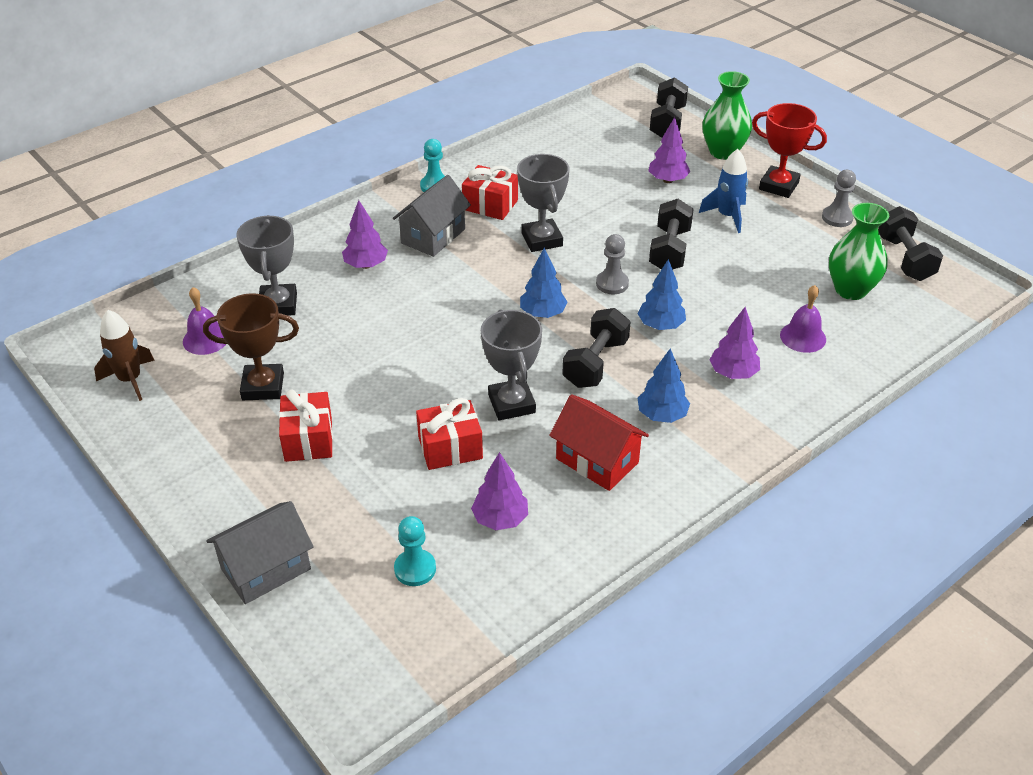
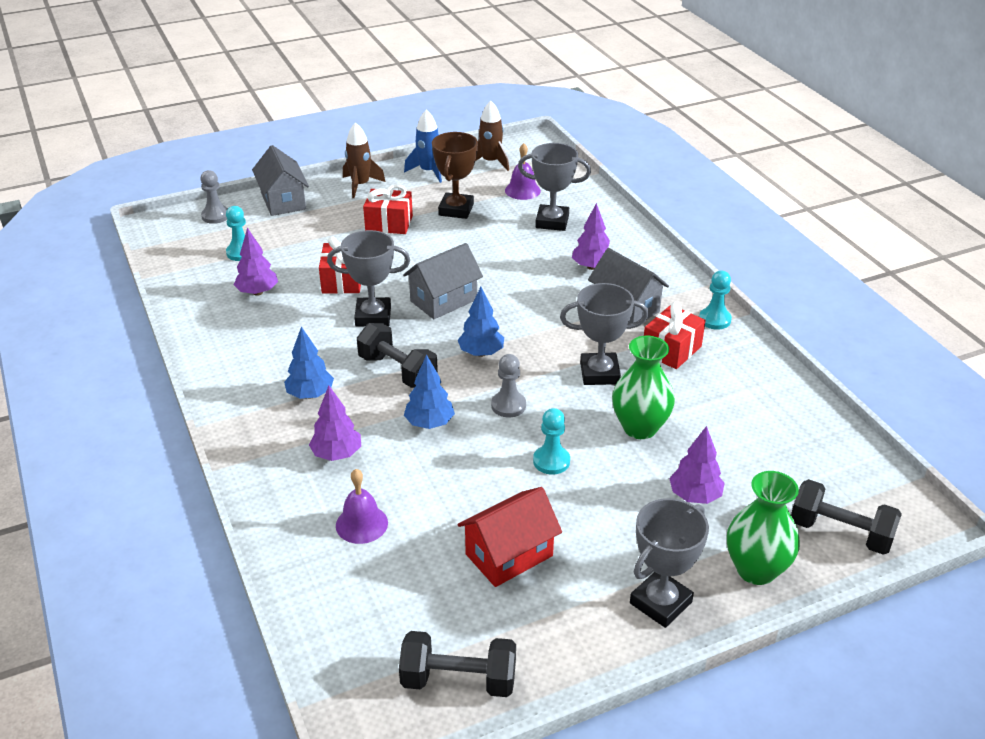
camera: 105 degrees right, 5 degrees down
red house [549,394,649,491] -> red house moved to [457,487,562,587]
black dumbbell [649,199,694,270] -> turquoise pawn [533,408,570,475]
blue rocket [699,149,748,233] -> blue rocket moved to [404,110,442,183]
red trophy [752,103,827,198] -> grey trophy [630,498,709,628]
grey pawn [822,170,856,227] -> grey pawn moved to [200,170,228,224]
green vase [829,203,889,300] -> green vase moved to [612,336,675,439]
none -> brown rocket [343,122,386,198]
none -> grey house [403,243,483,319]

